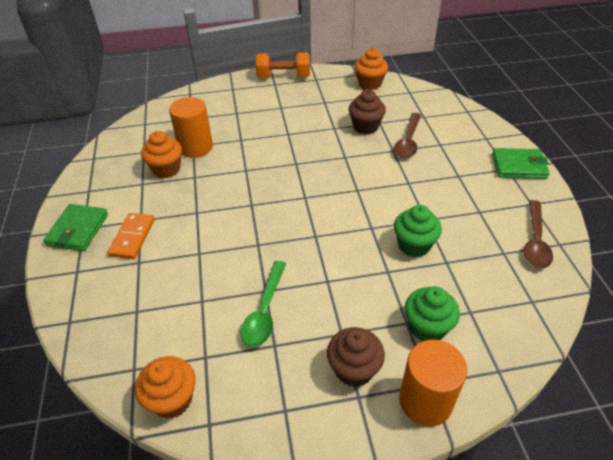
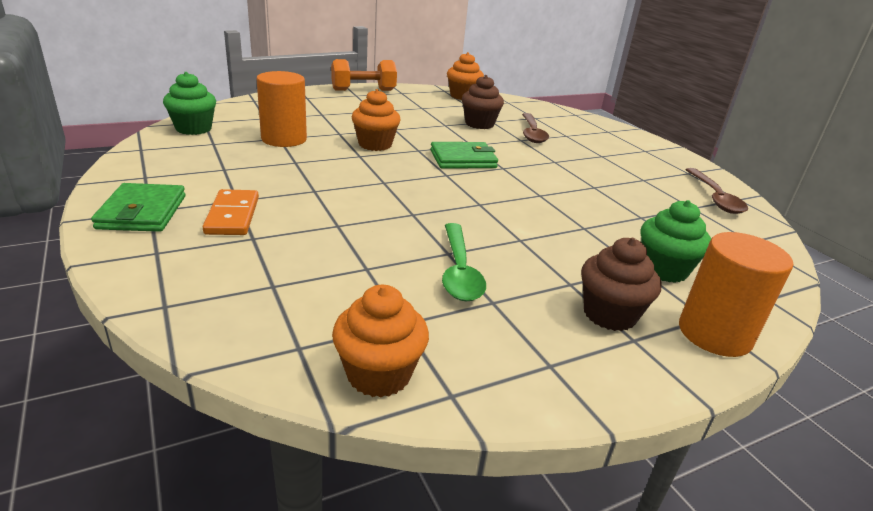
camera: 20 degrees left, 15 degrees down
orange cupcake [141,131,182,178] -> orange cupcake moved to [352,89,400,151]
green cupcake [394,205,442,257] -> green cupcake moved to [163,72,216,135]
green wallet [492,148,550,179] -> green wallet moved to [430,142,498,169]

